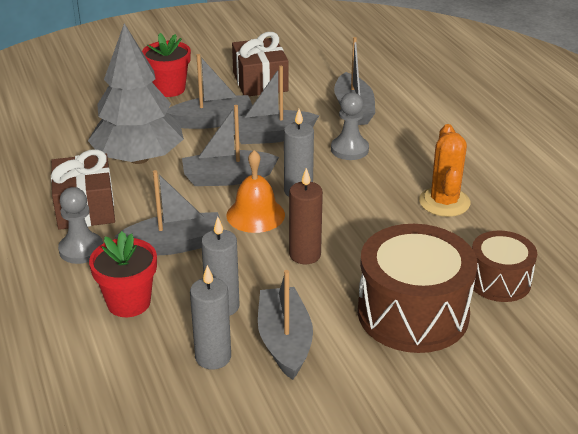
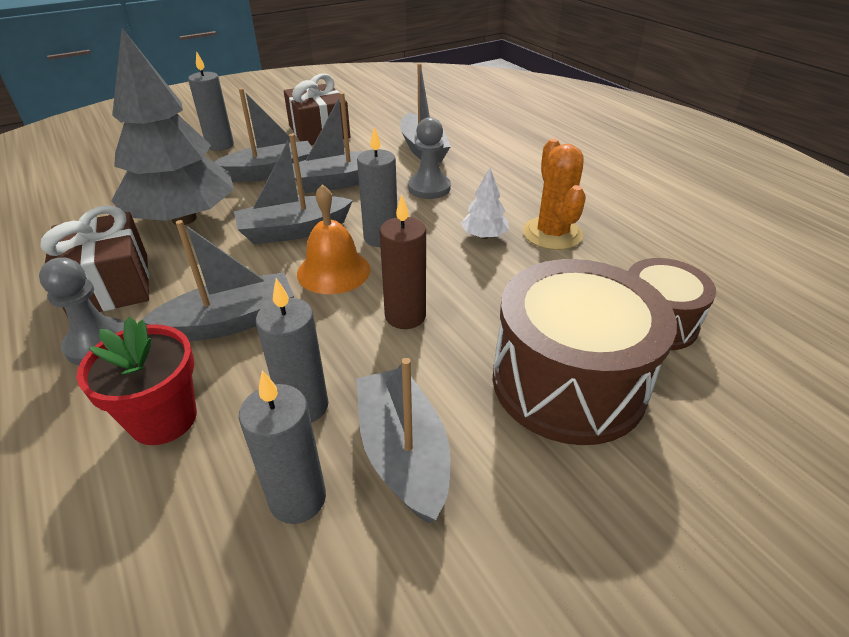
camera: 10 degrees left, 5 degrees up
red flower pot [142,33,191,97] -> grey candle [188,51,234,151]
none -> white tree [461,168,509,239]

